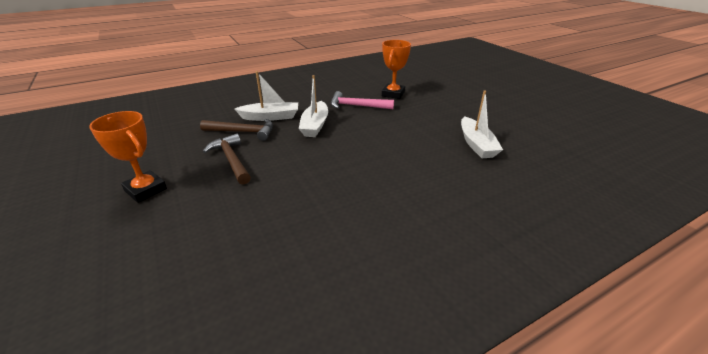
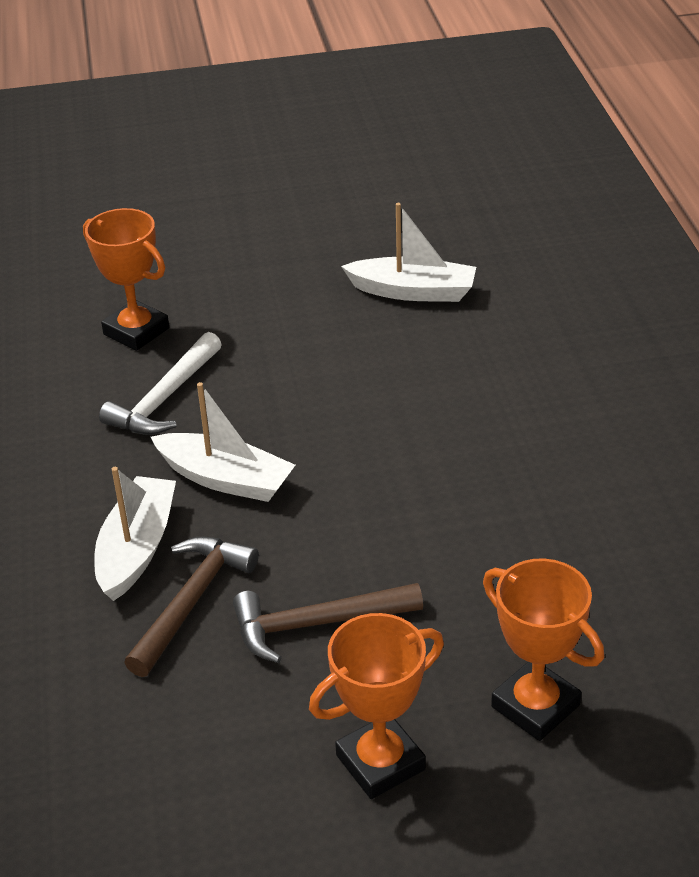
camera: 70 degrees left, 5 degrees up
pink hammer [331,91,394,109] -> white hammer [99,332,222,435]
none -> orange trophy [483,559,604,741]

